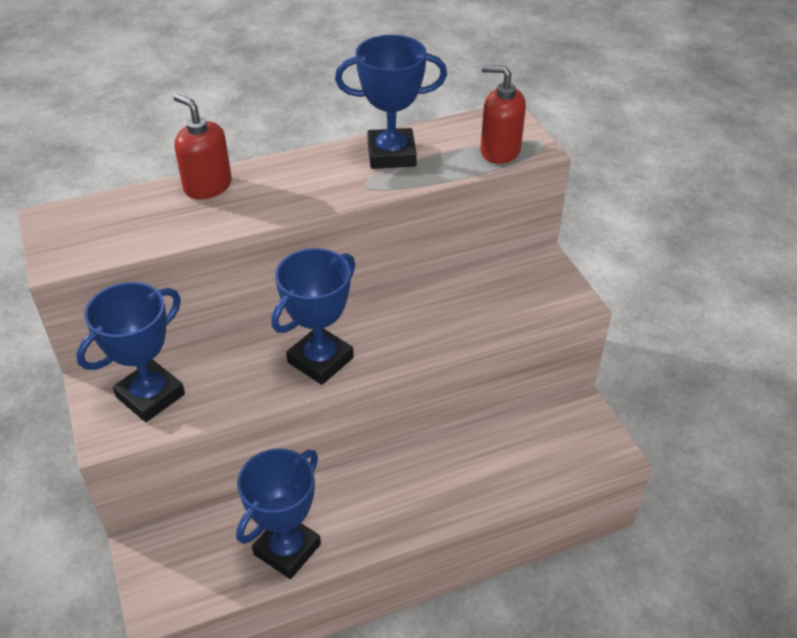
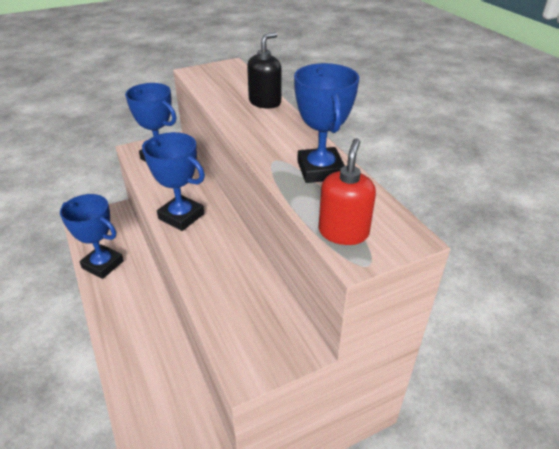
camera: 85 degrees right, 5 degrees down
red soap dispenser [173,94,232,199] -> black soap dispenser [247,32,281,108]

